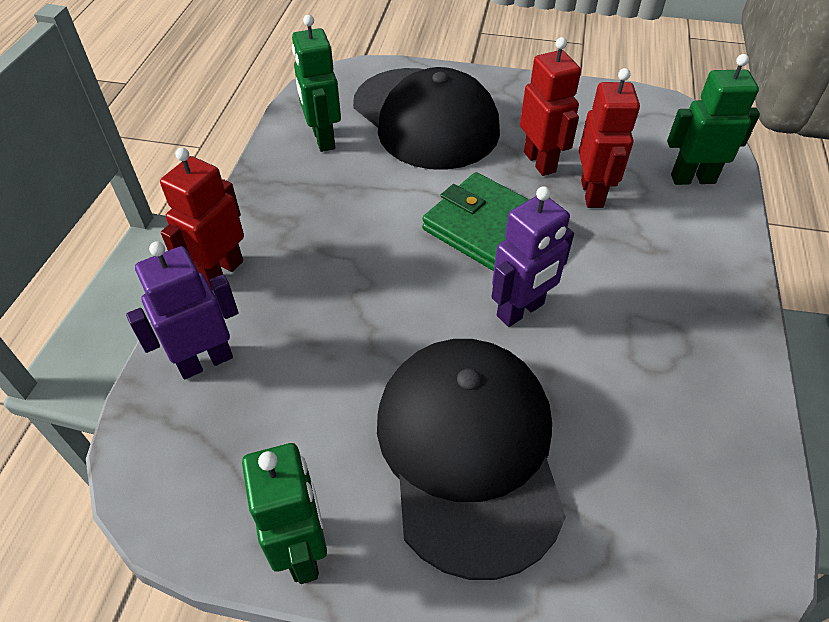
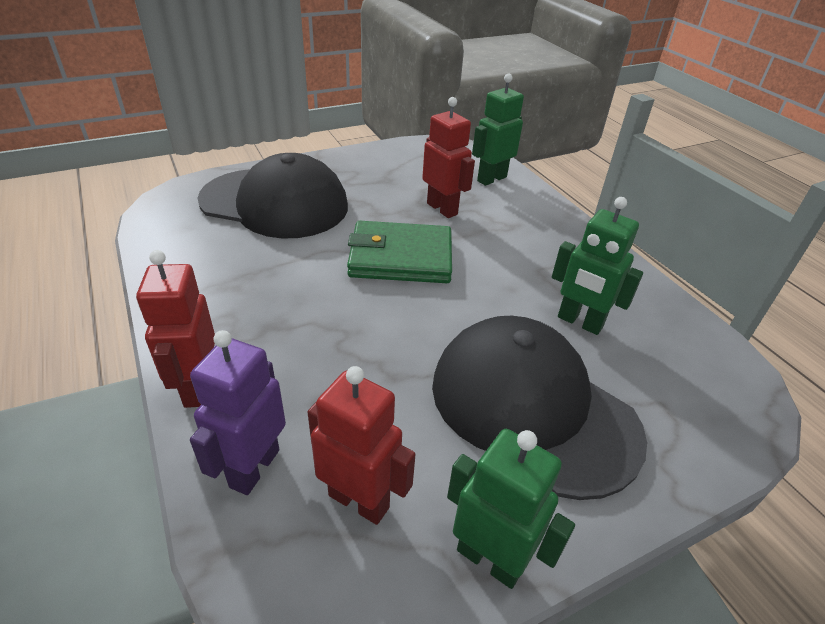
camera: 40 degrees left, 10 degrees down
green robot [292,15,341,152] -> green robot moved to [552,197,643,335]
purple robot [492,186,574,327] -> none
red robot [520,37,581,176] -> red robot moved to [308,366,416,525]

